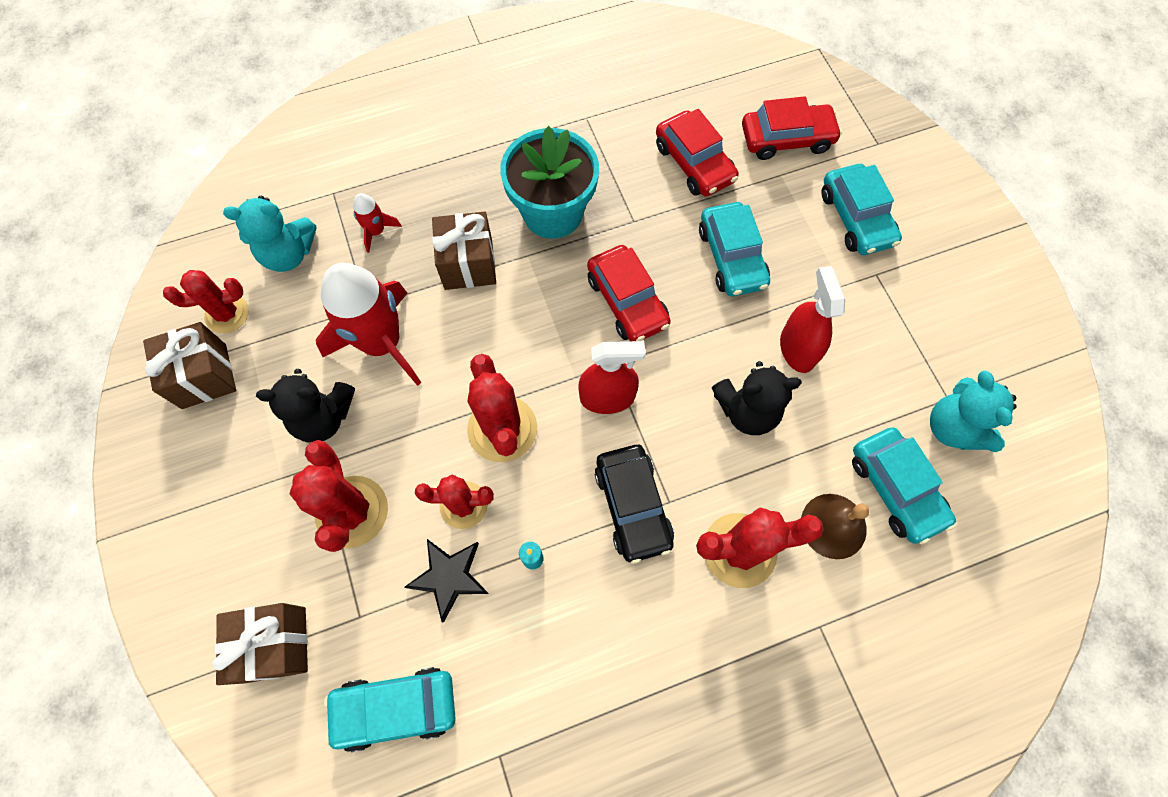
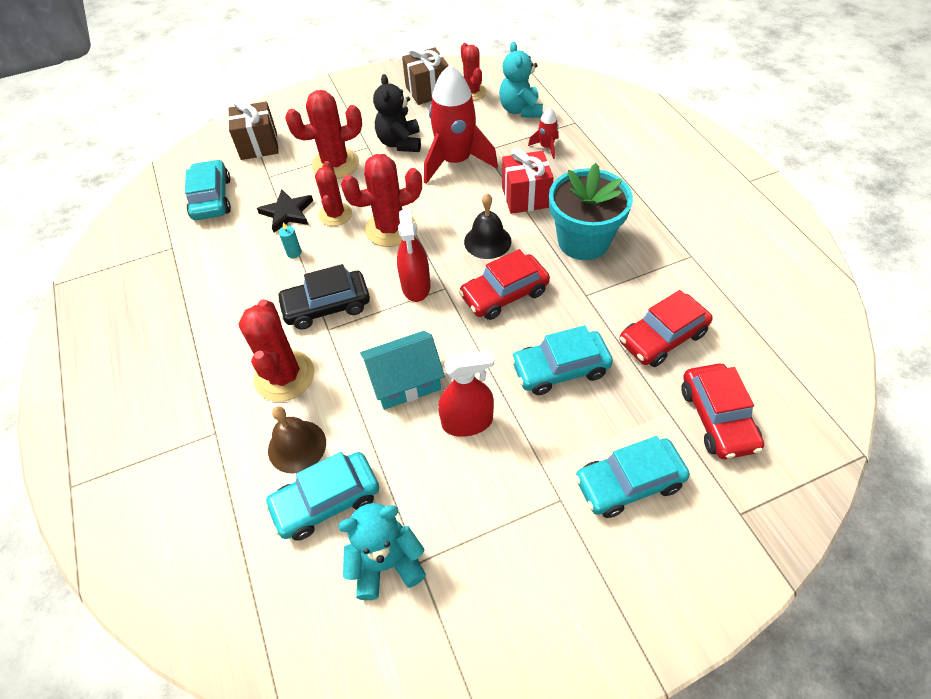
camera: 90 degrees right, 15 degrees down
brown gift [432,212,496,290] -> red gift [502,148,554,214]
black teddy bear [712,361,802,435] -> turquoise house [360,331,445,410]
none -> black bell [464,193,511,259]

